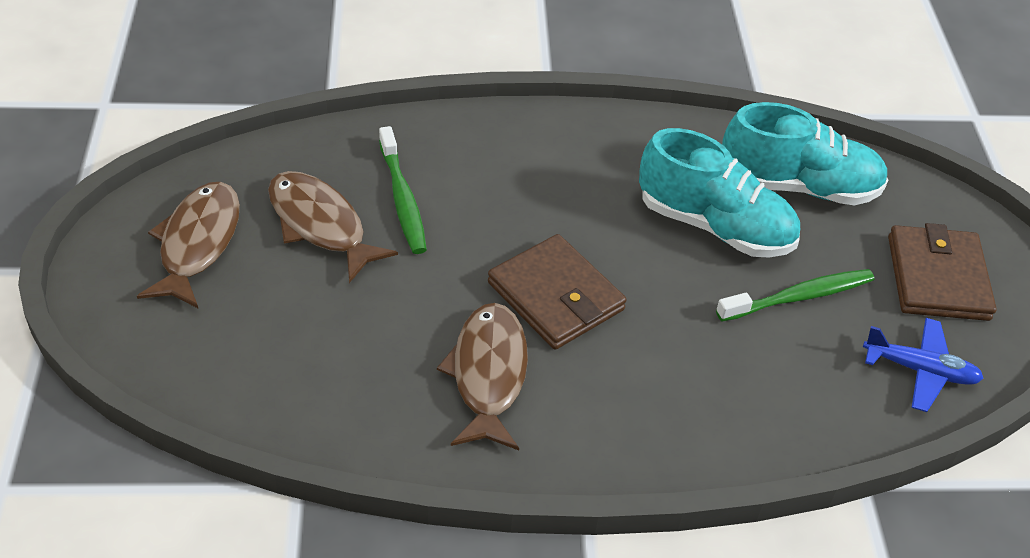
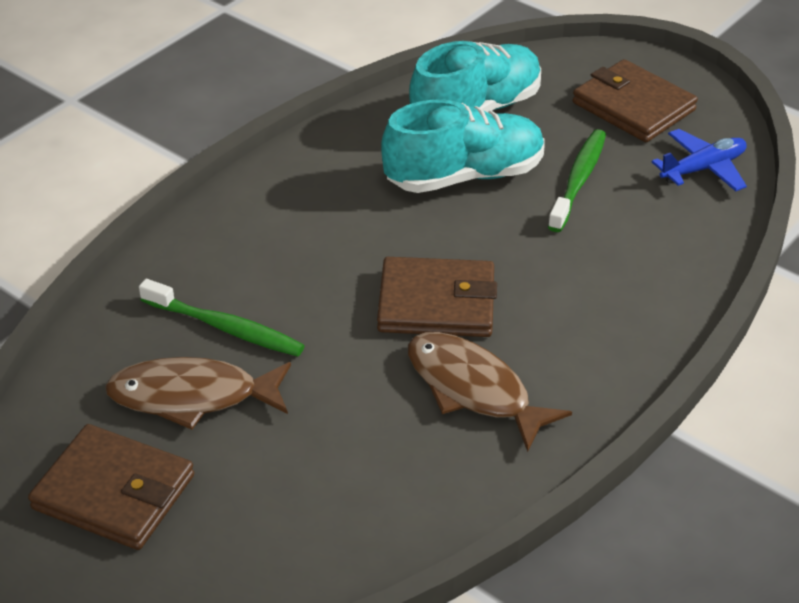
camera: 45 degrees left, 5 degrees down
brown fish [137,182,240,309] -> brown wallet [28,424,194,550]

